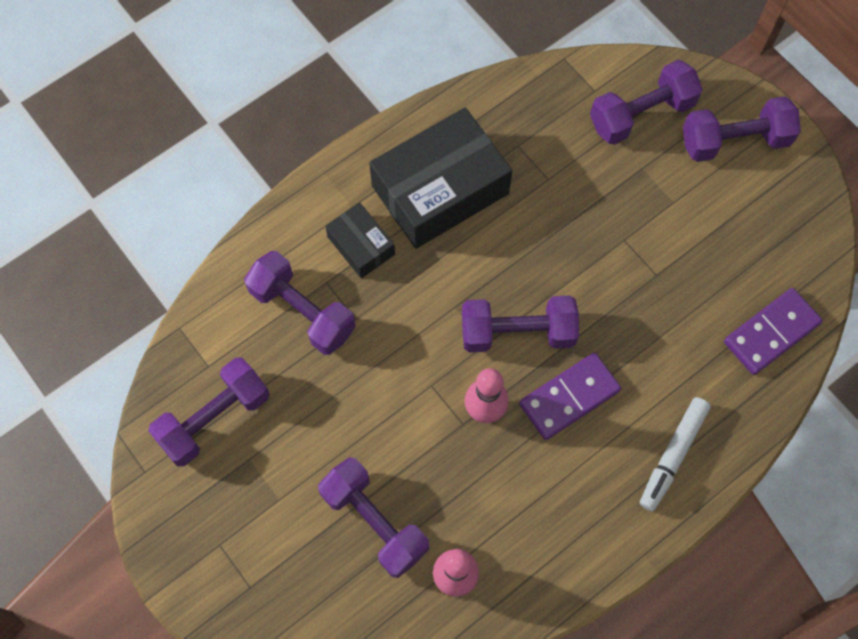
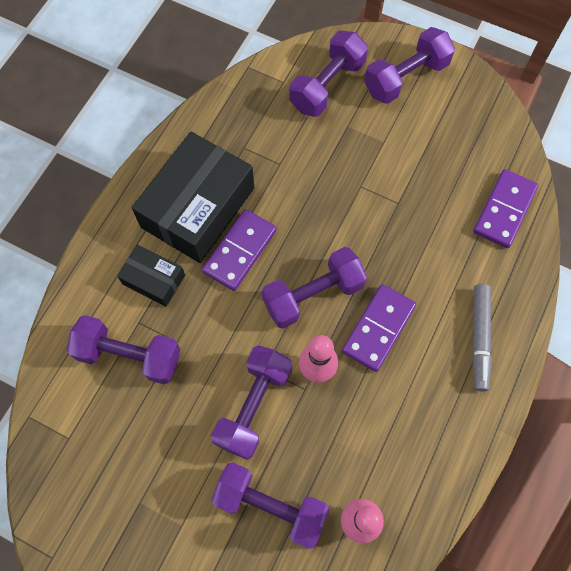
camera: 25 degrees left, 0 degrees up
purple dumbbell [148,357,270,466] -> purple dumbbell moved to [211,345,292,460]
white marker [640,397,711,511] -> grey marker [472,284,492,392]
none -> purple domino [202,209,277,291]

